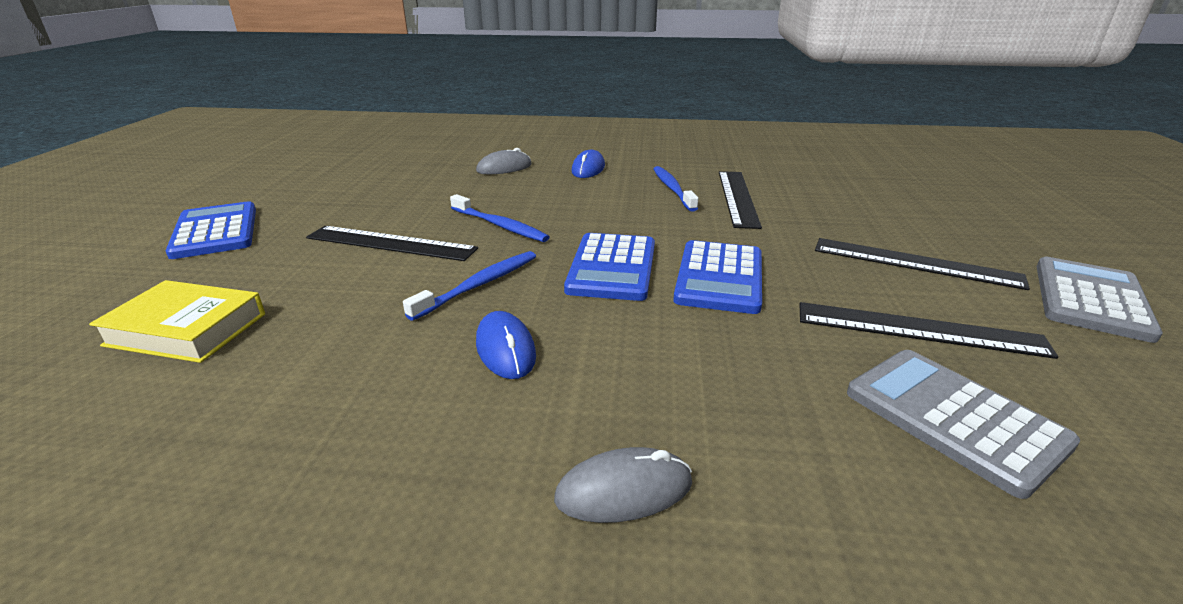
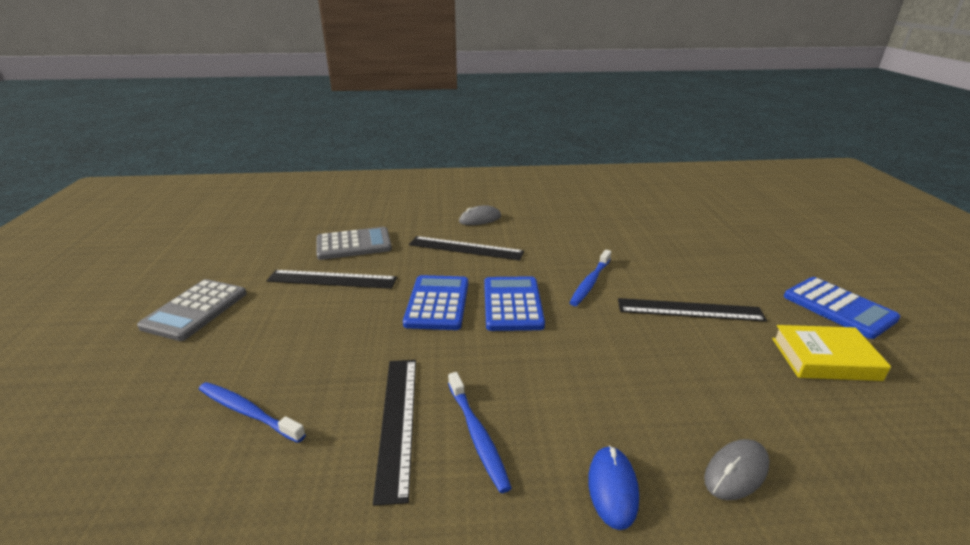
camera: 170 degrees right, 0 degrees up
yellow book [89,280,265,363] -> yellow book moved to [772,325,891,381]
blue toothbrush [450,194,550,242] -> blue toothbrush moved to [199,382,306,443]
blue mouse [476,311,536,379] -> none
black ruler [815,238,1030,290] -> black ruler moved to [409,236,524,261]
grey calculator [847,350,1080,499] -> grey calculator turned 60 degrees counterclockwise [316,227,392,260]

